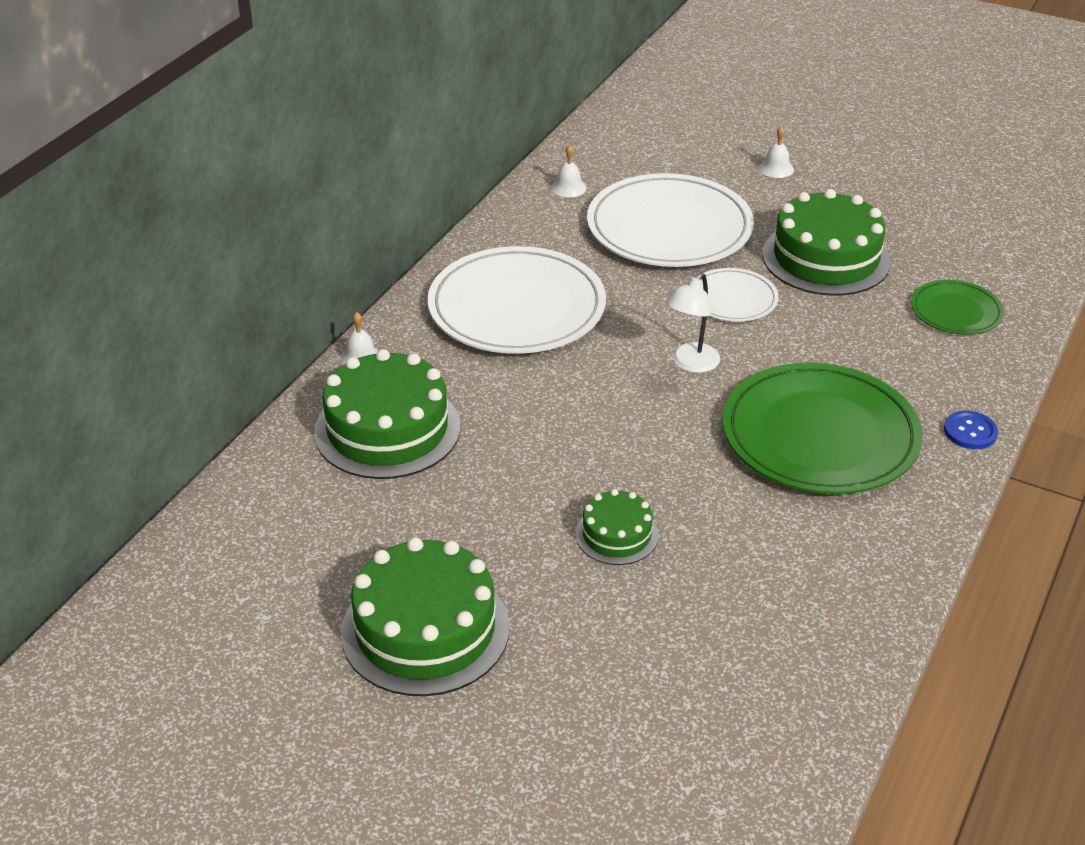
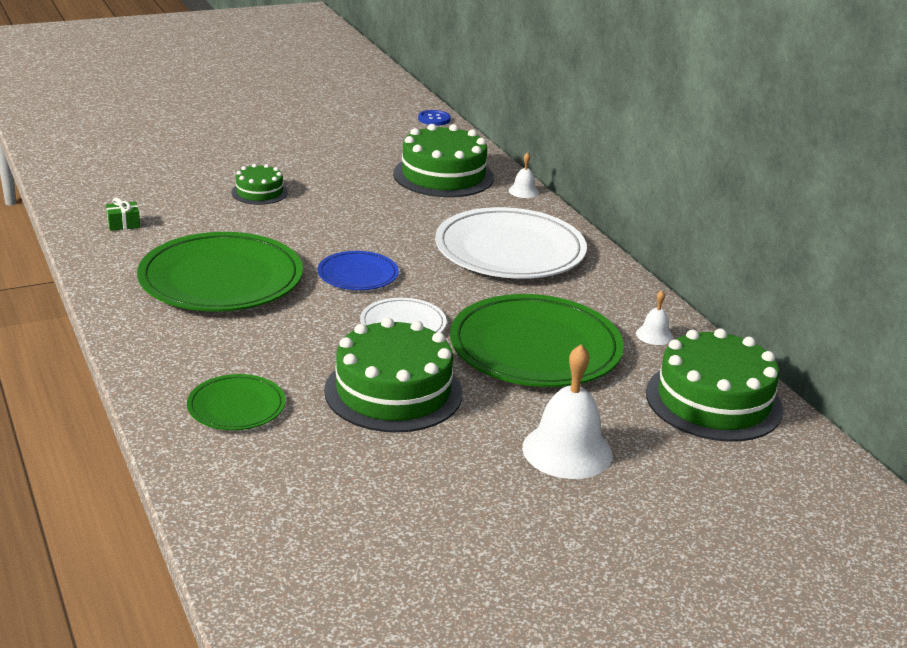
camera: 125 degrees right, 10 degrees down
green cake [341,537,510,696] -> green cake moved to [646,328,783,442]
white plate [587,173,754,267] -> green plate [450,294,624,387]
white lamp [665,273,720,373] -> blue plate [317,251,399,290]
white bell [759,126,794,178] -> white bell [522,344,612,479], size x2.09
blue button [944,411,998,449] -> blue button moved to [418,110,451,126]
none -> green gift [106,198,140,231]

